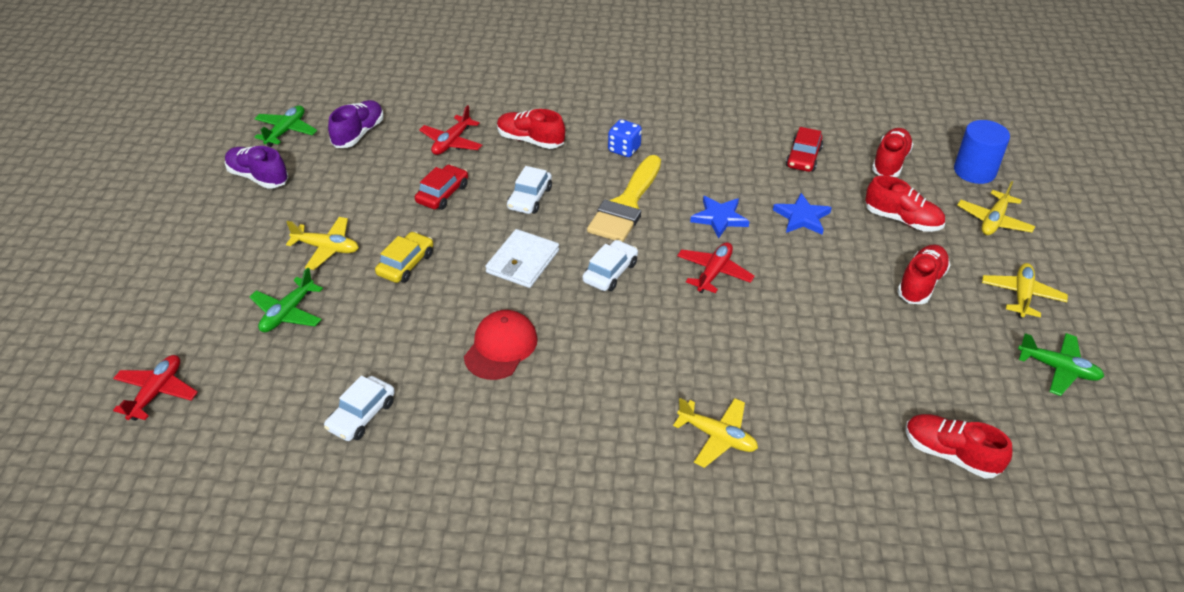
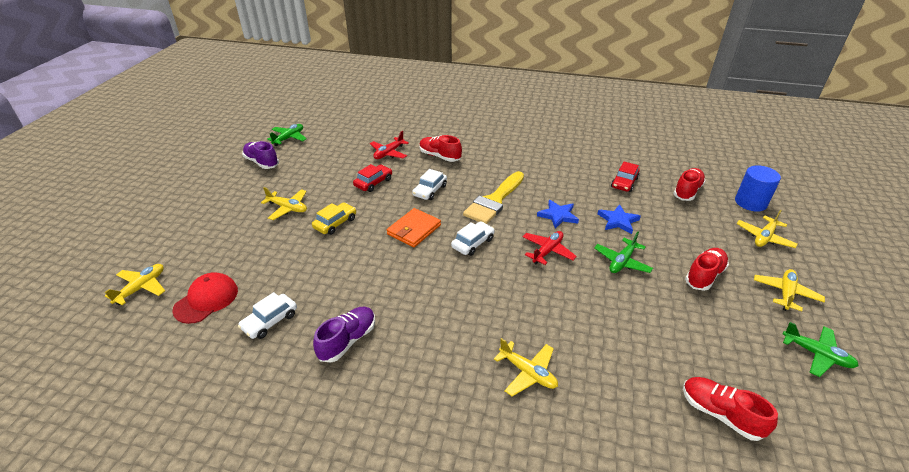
camera: 10 degrees right, 5 degrees down
red plane [113,355,198,421] -> yellow plane [105,264,165,305]
green plane [249,268,323,332] -> green plane moved to [594,232,653,273]
purple shoe [328,100,384,148] -> purple shoe moved to [313,307,375,363]
red cap [464,310,538,380] -> red cap moved to [172,272,238,324]
white wallet [485,229,559,288] -> orange wallet [387,208,441,247]
blue dice [608,119,642,157] -> none
red shoe [865,175,945,232] -> none

